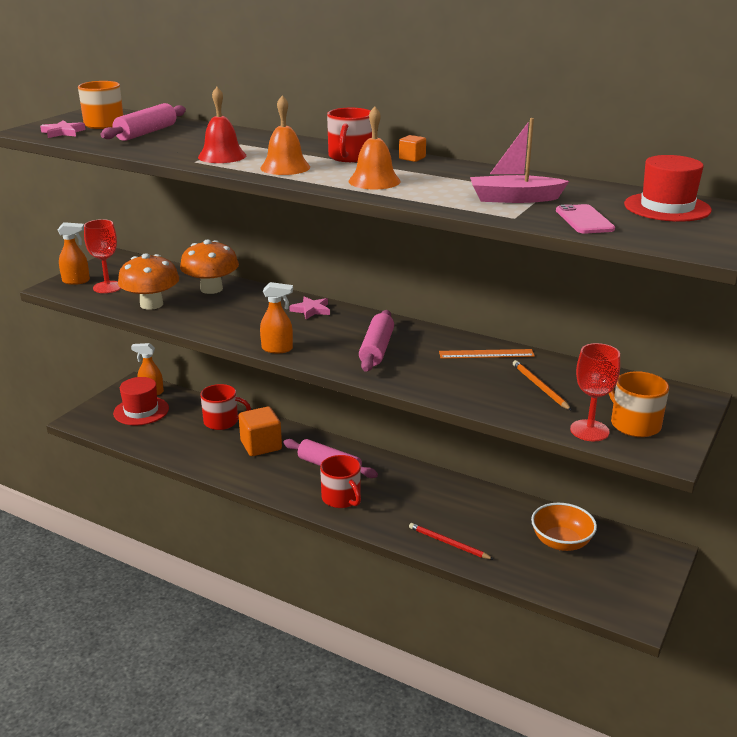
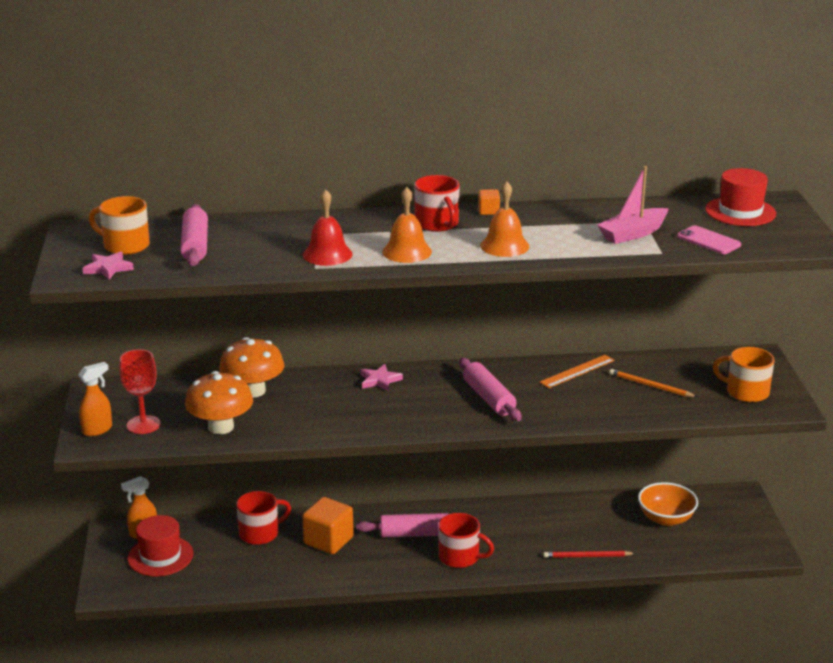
camera: 35 degrees left, 0 degrees up
orange spray bottle [260,282,293,353] -> none
red goblet [570,343,620,441] -> none

